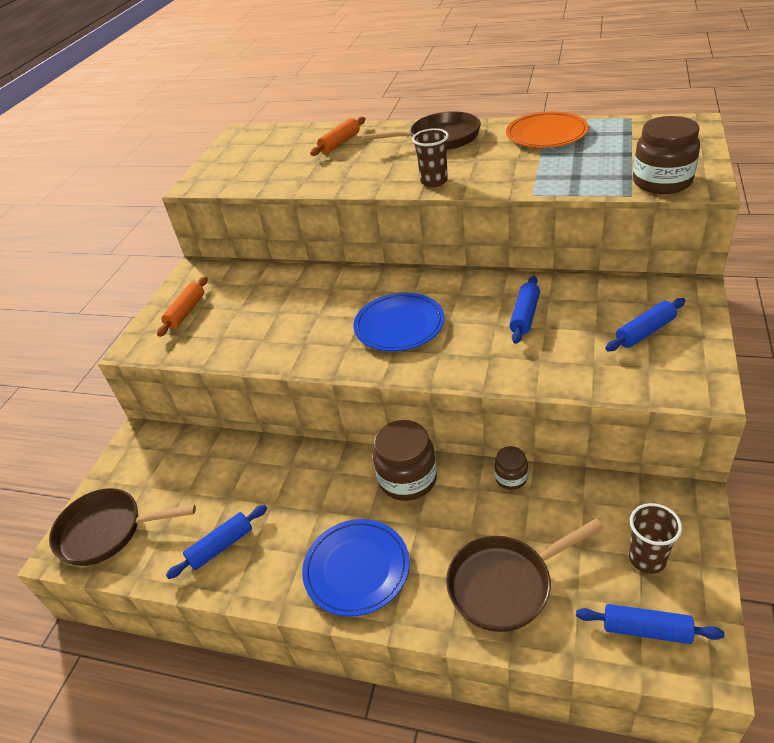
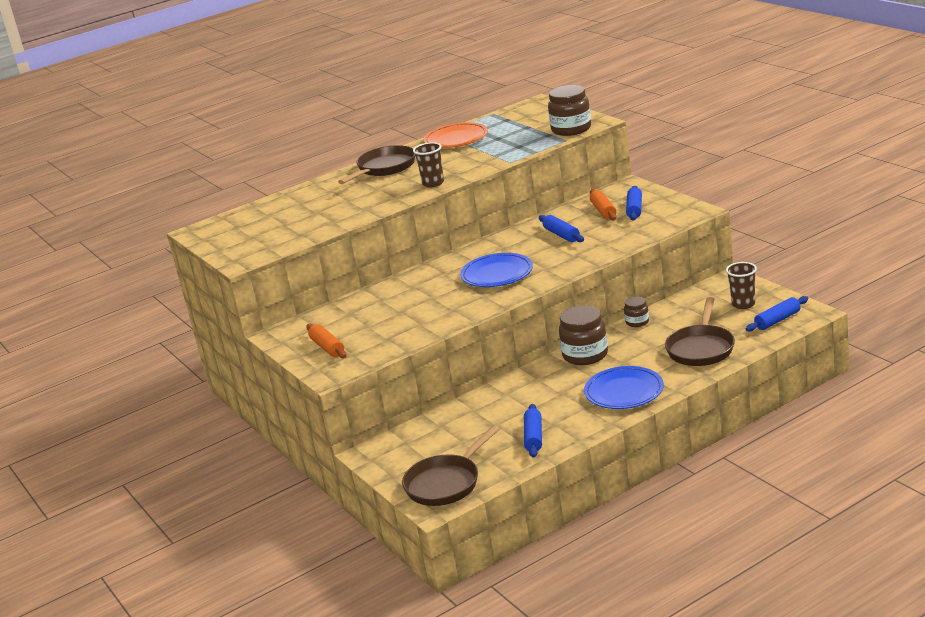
camera: 50 degrees left, 15 degrees down
orange rolling pin [310,117,365,156] -> orange rolling pin moved to [590,189,617,221]

